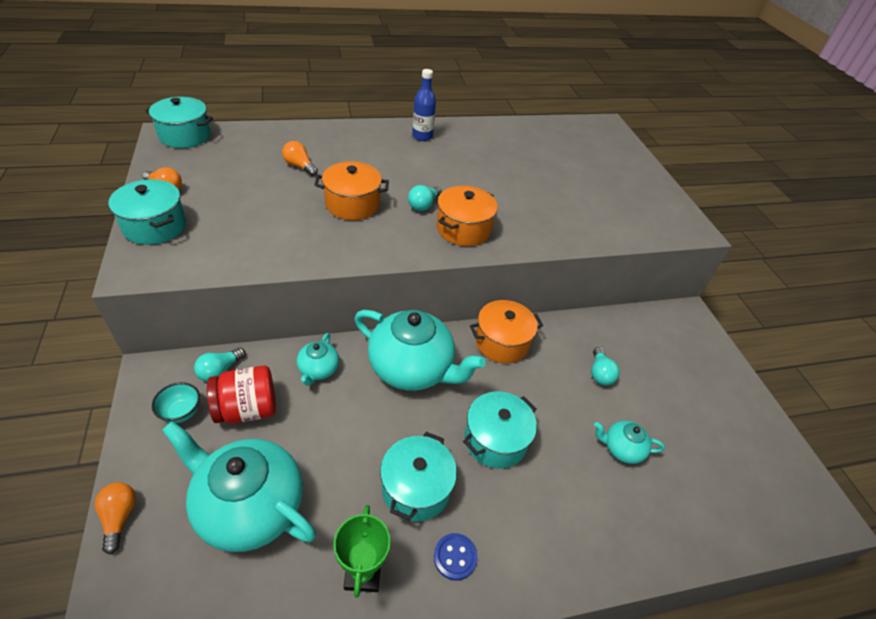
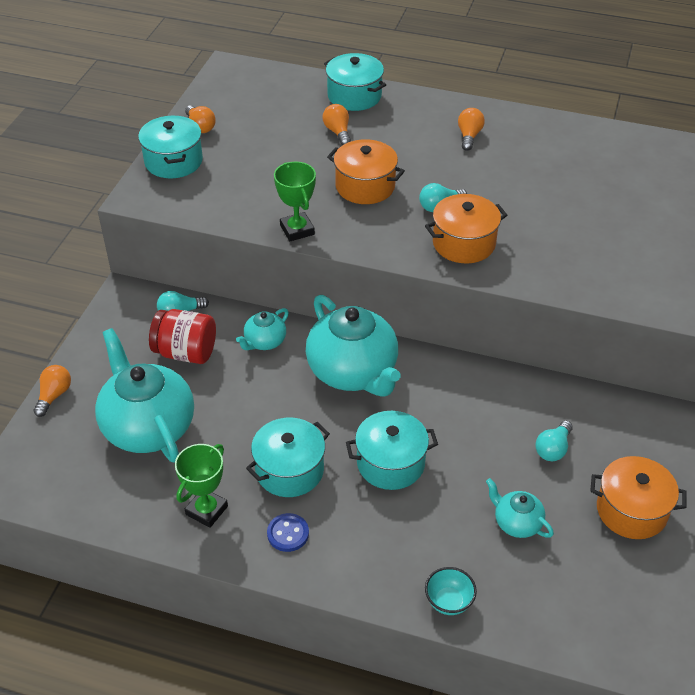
camera: 35 degrees right, 0 degrees up
turquoise pot [145,97,213,148] -> turquoise pot moved to [324,53,386,111]
turquoise bowl [152,382,200,423] -> turquoise bowl moved to [425,567,477,615]
blue bottle [412,69,436,141] -> none
orange pot [470,300,543,363] -> orange pot moved to [590,456,687,539]
none -> green trophy [274,162,316,241]
none -> orange light bulb [458,108,485,151]

